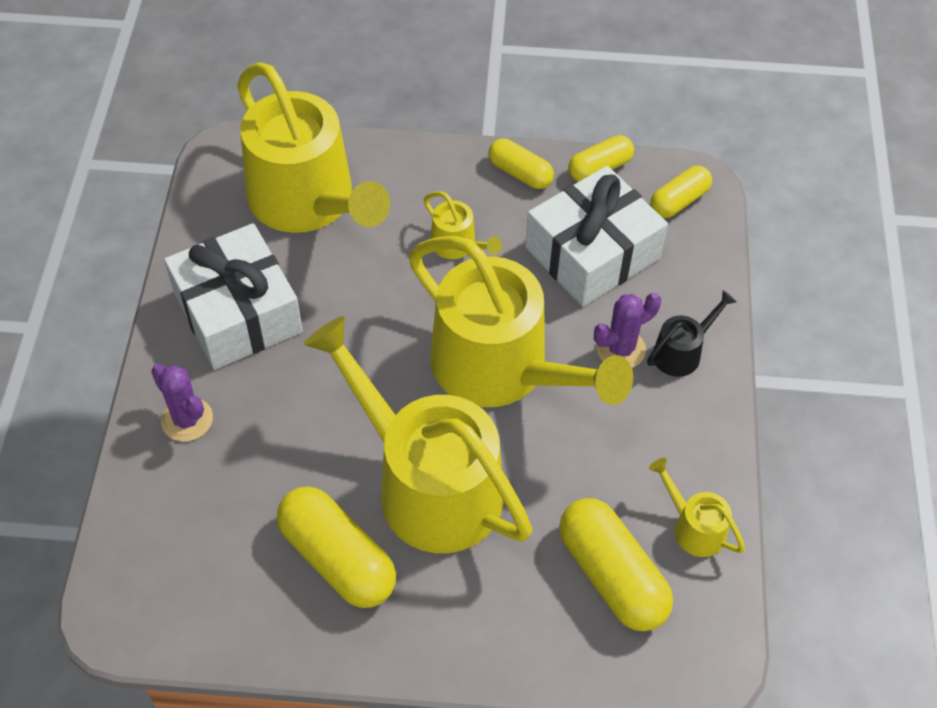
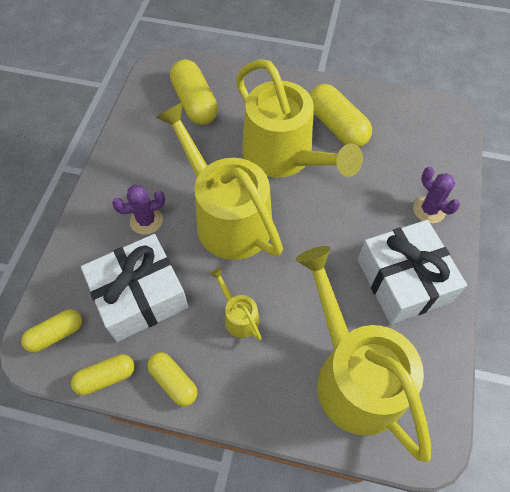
camera: 170 degrees left, 5 degrees up
black watering can [647,290,737,377] -> none
yellow watering can [649,458,745,557] -> none

